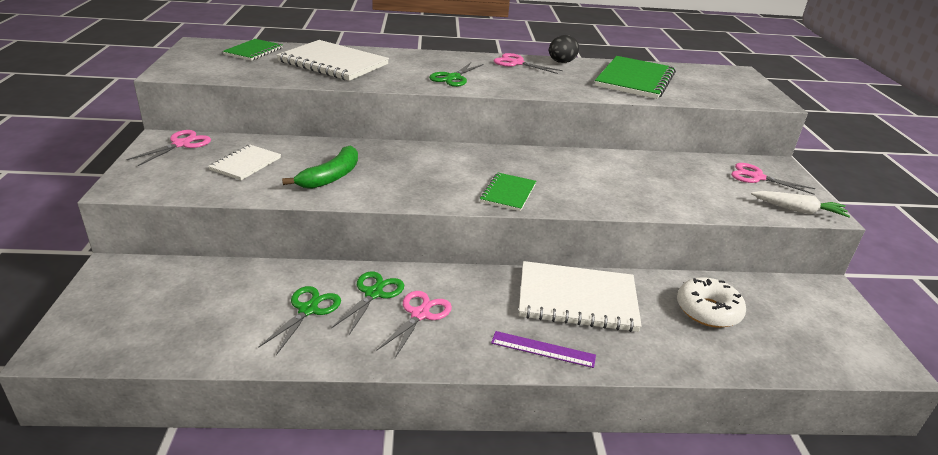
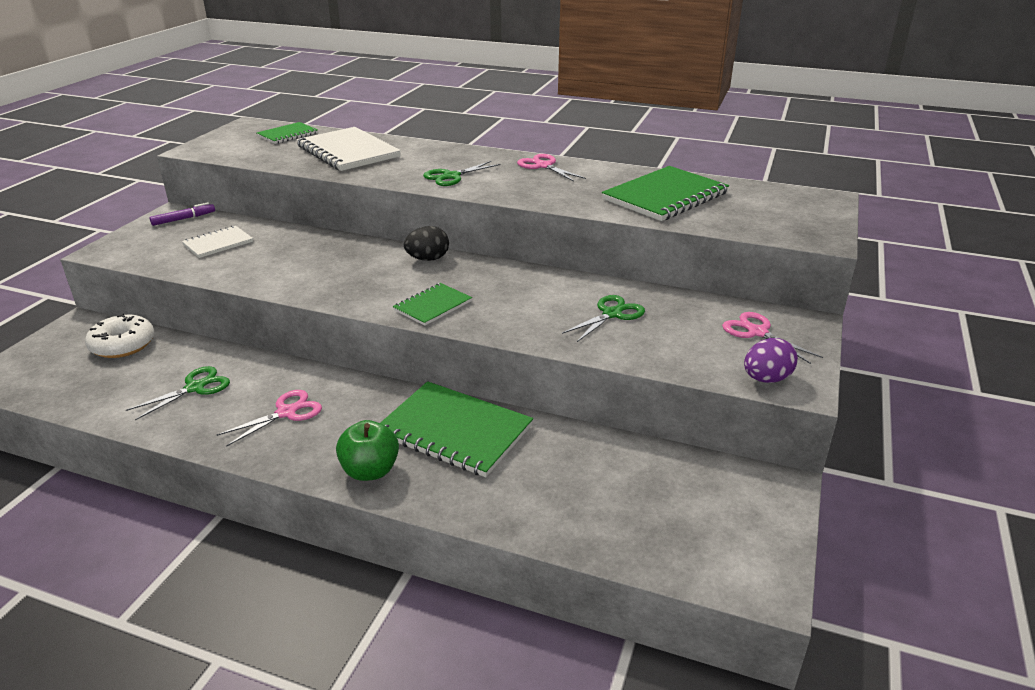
camera: 25 degrees right, 0 degrees up
pink scissors [126,130,211,166] -> purple marker [150,202,215,226]
green banana [282,145,358,189] -> none
green scissors [331,271,404,335] -> green scissors moved to [562,295,645,342]
purple ruler [491,331,596,368] -> green apple [336,420,399,481]
white notebook [519,261,642,332] -> green notebook [380,381,533,477]
black egg [549,35,579,63] -> black egg moved to [404,226,449,261]
white donut [677,277,746,328] -> white donut moved to [85,313,155,358]
white carrot [751,191,850,217] -> purple egg [744,338,798,383]

